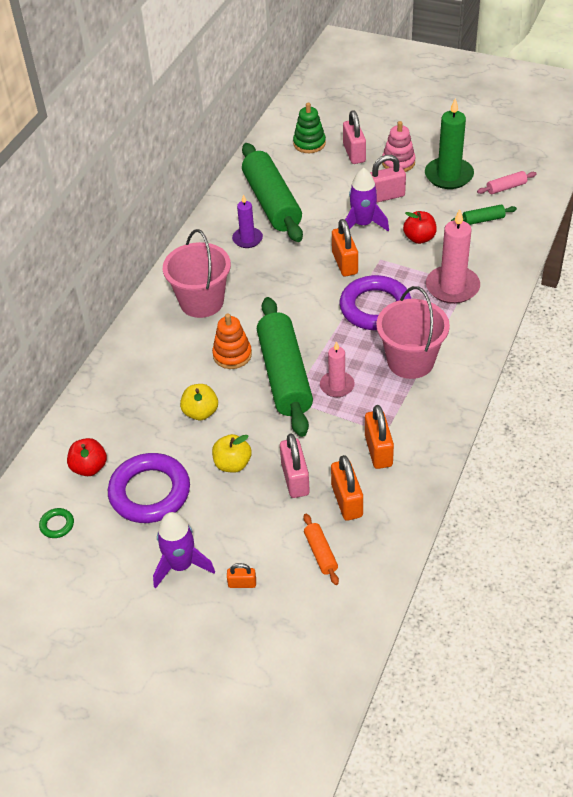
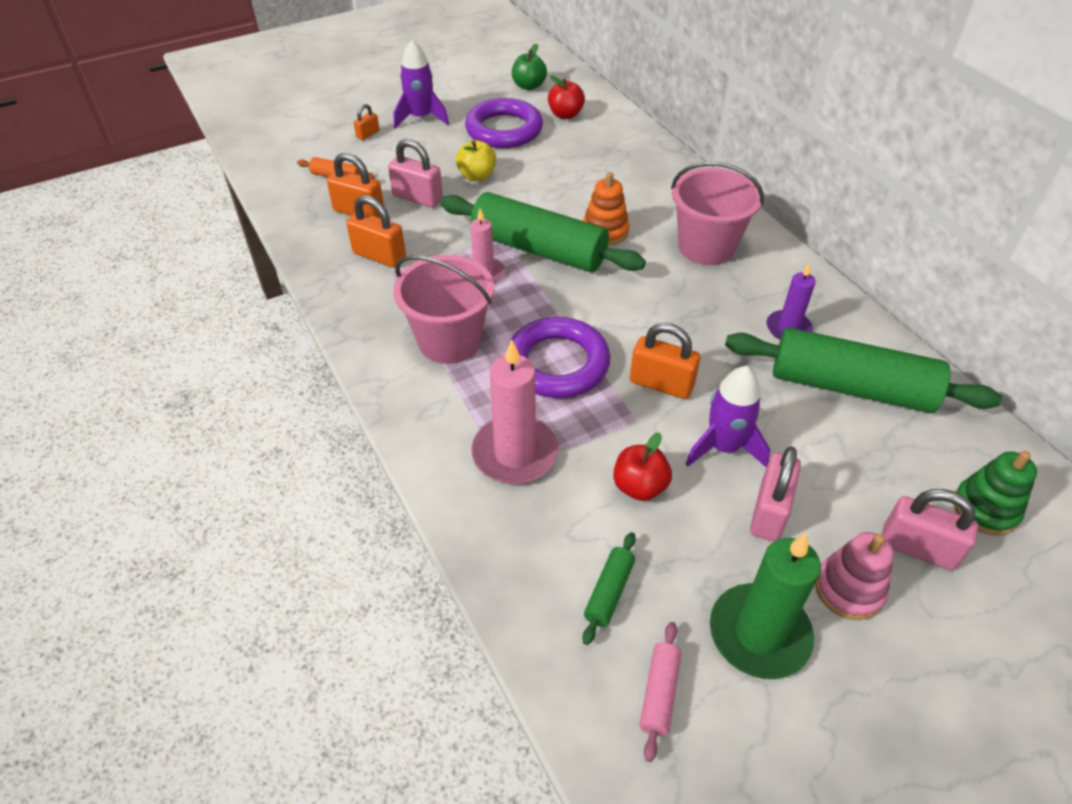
camera: 125 degrees right, 0 degrees up
green ring [39,508,74,538] -> green apple [512,44,547,90]
yellow apple [180,384,218,420] -> none

